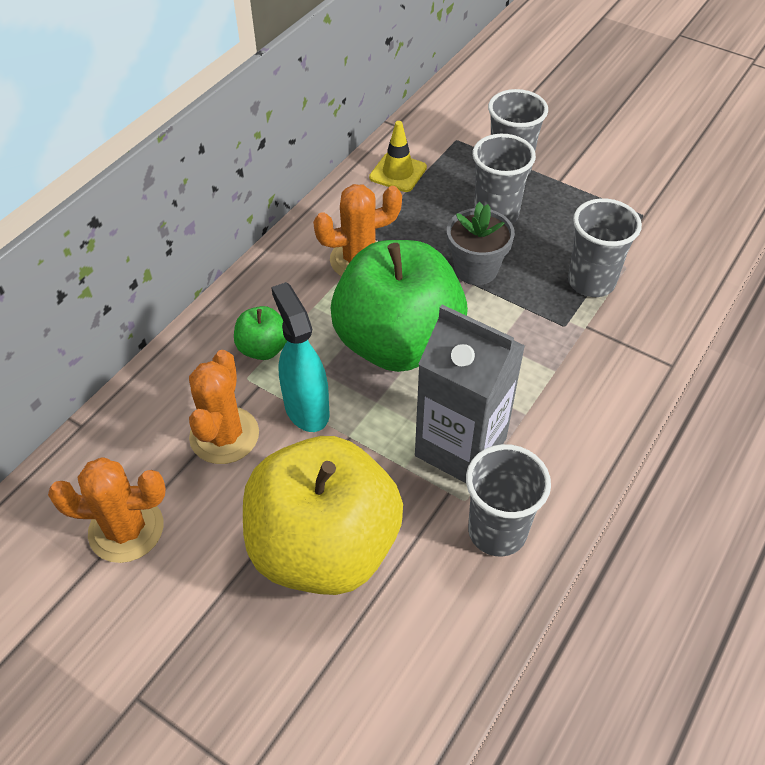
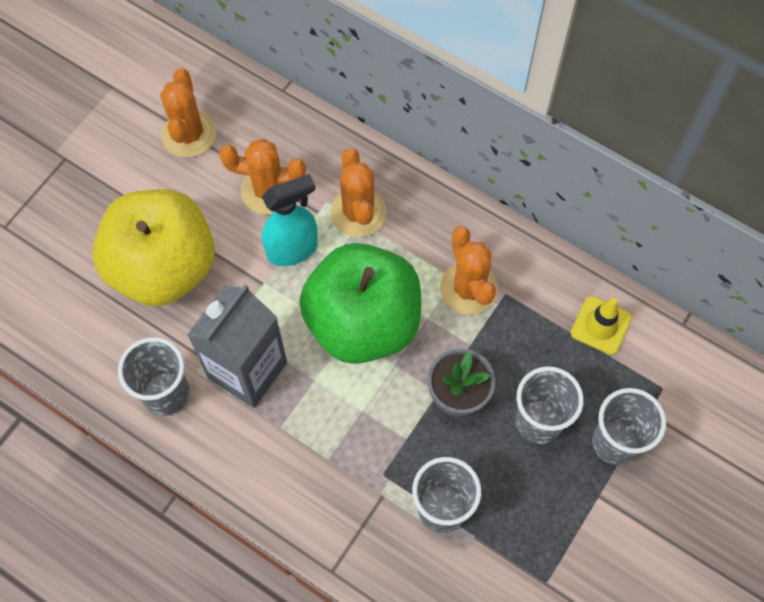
camera: 90 degrees right, 15 degrees up
green apple [234,306,287,360] -> orange cactus [331,148,387,237]

